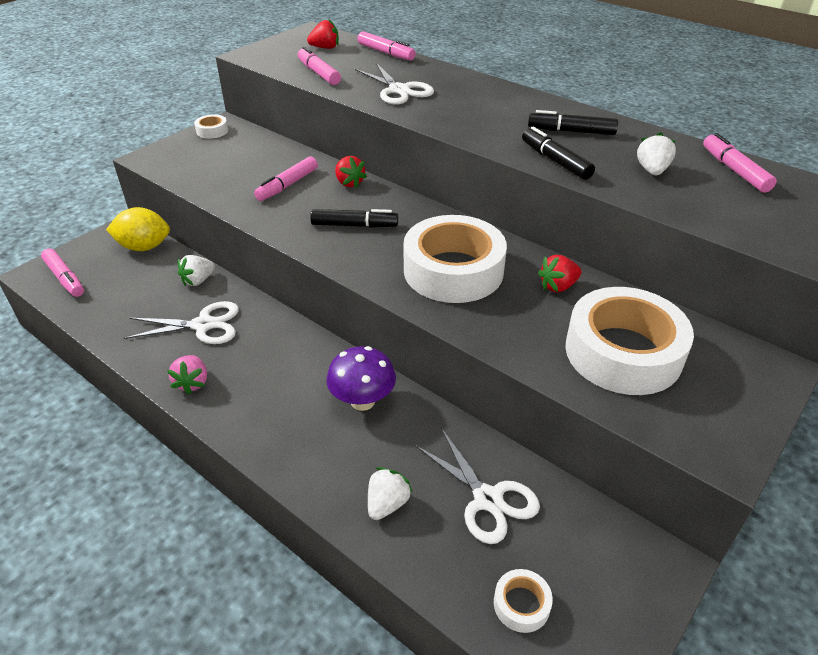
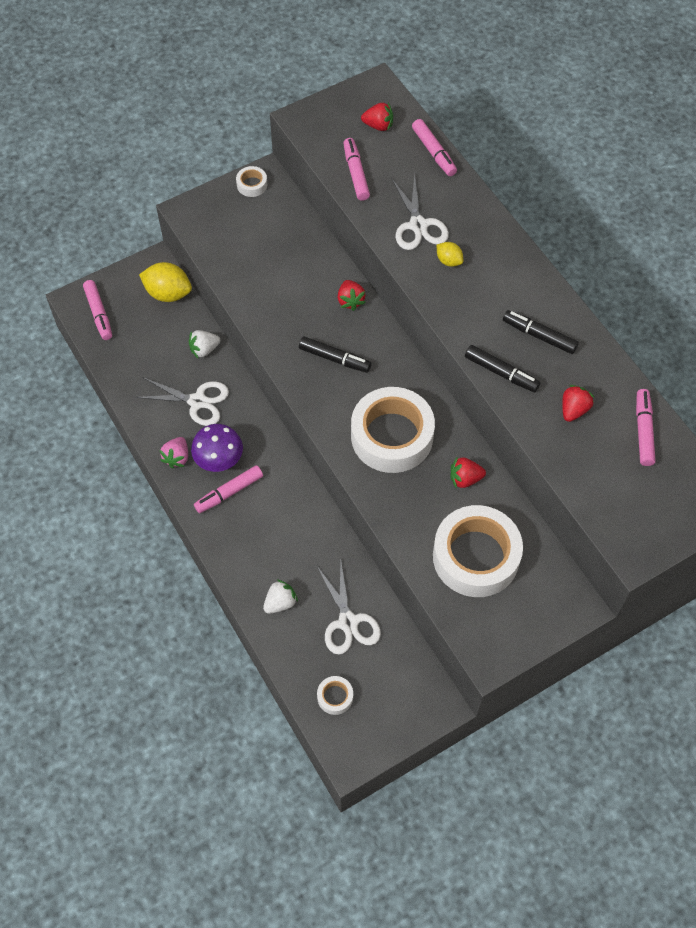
camera: 20 degrees right, 20 degrees up
pink marker [254,156,318,201] -> pink marker moved to [194,465,263,513]
purple mushroom [326,346,396,411] -> purple mushroom moved to [191,424,243,472]
black marker [522,127,595,180] -> black marker turned 135 degrees clockwise [465,345,541,392]
white strawberry [637,132,676,175] -> red strawberry [562,385,595,422]
none -> yellow lemon [436,242,463,267]

